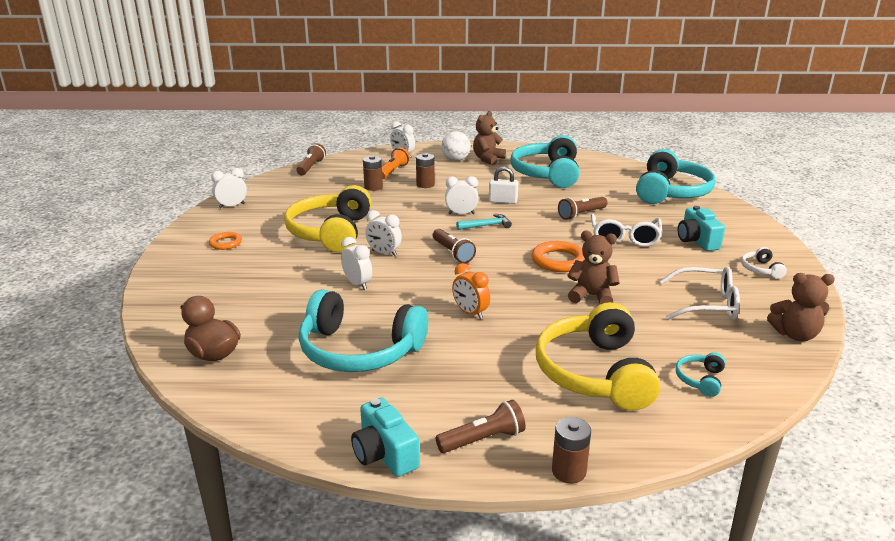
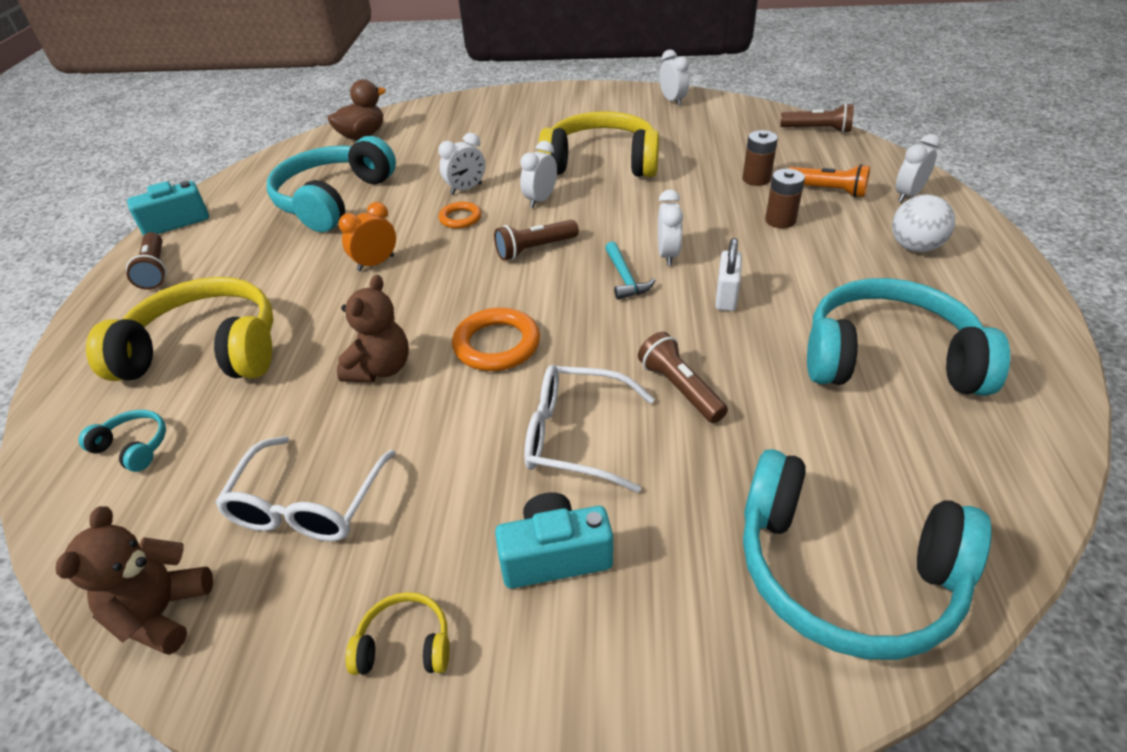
camera: 95 degrees right, 15 degrees up
orange ring [209,232,242,250] -> orange ring moved to [439,202,481,228]
brown teddy bear [473,111,506,165] -> none
brown battery [552,417,591,484] -> none
white headphones [741,247,787,279] -> yellow headphones [346,592,450,675]

